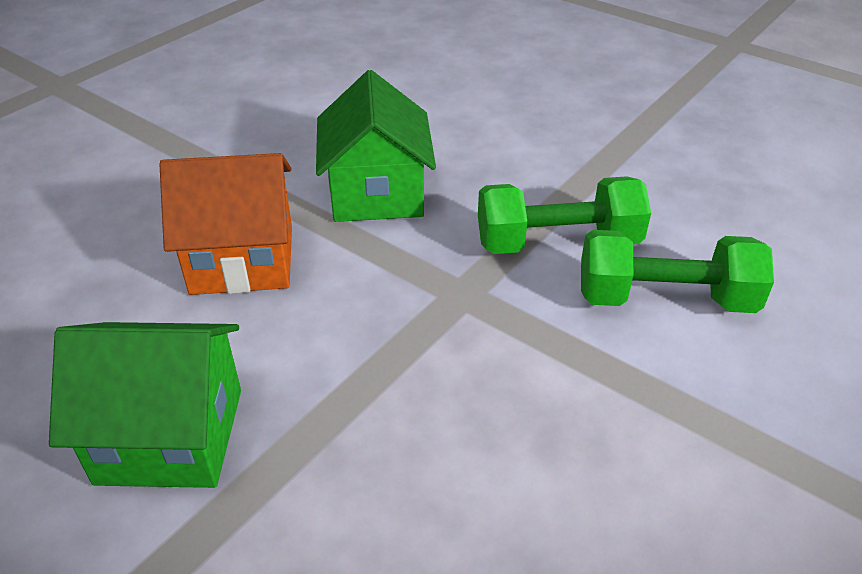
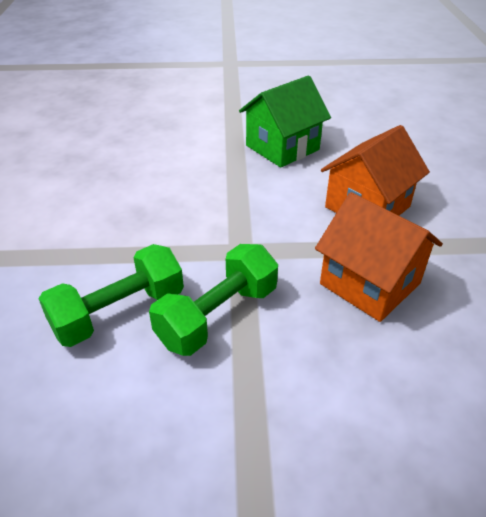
camera: 140 degrees right, 0 degrees up
green house [316,70,436,222] -> orange house [315,192,443,322]

